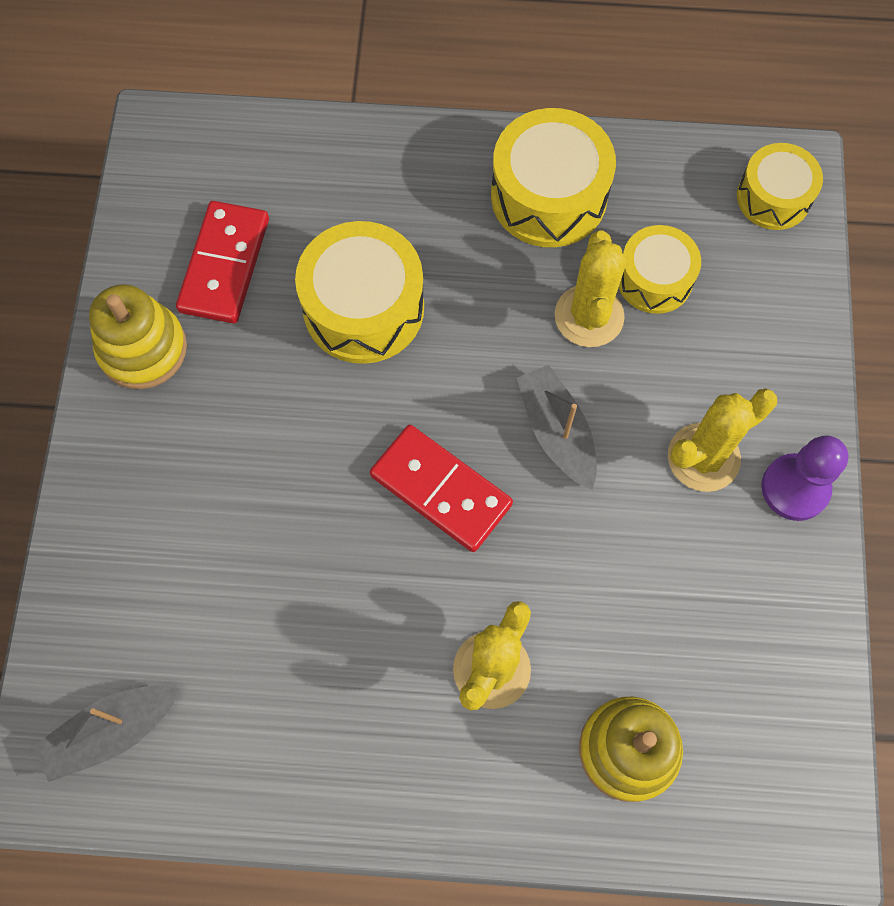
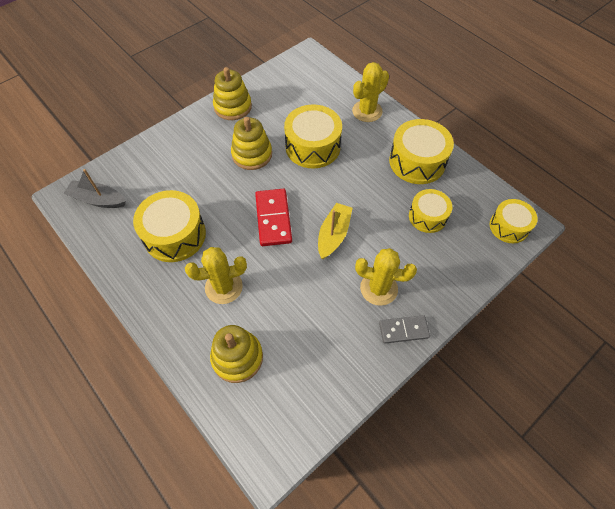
camera: 45 degrees right, 10 degrees down
red domino [176,201,269,324] -> none
grey boat [517,365,597,490] -> yellow boat [318,203,353,259]
yellow cactus [555,231,626,347] -> yellow cactus moved to [352,62,389,122]
purple pawn [761,435,848,521] -> grey domino [379,315,430,344]
none -> yellow drum [133,190,206,262]
none -> yellow stacking toy [231,117,272,170]

